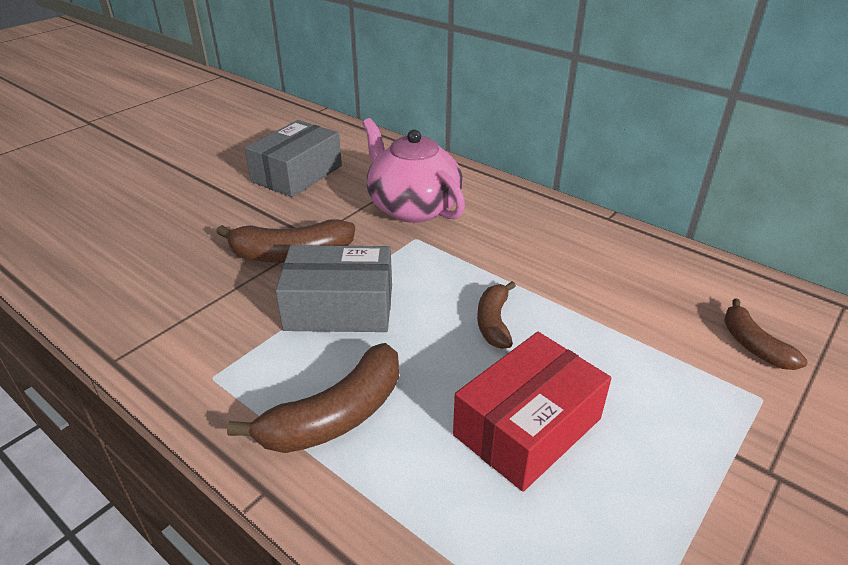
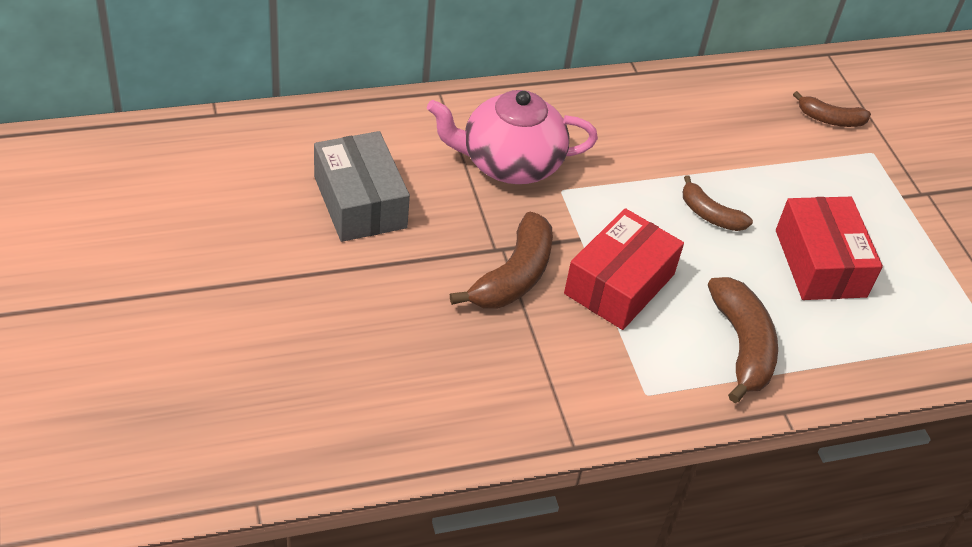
camera: 60 degrees left, 10 degrees up
grey box [275,245,392,332] -> red box [564,208,684,330]

